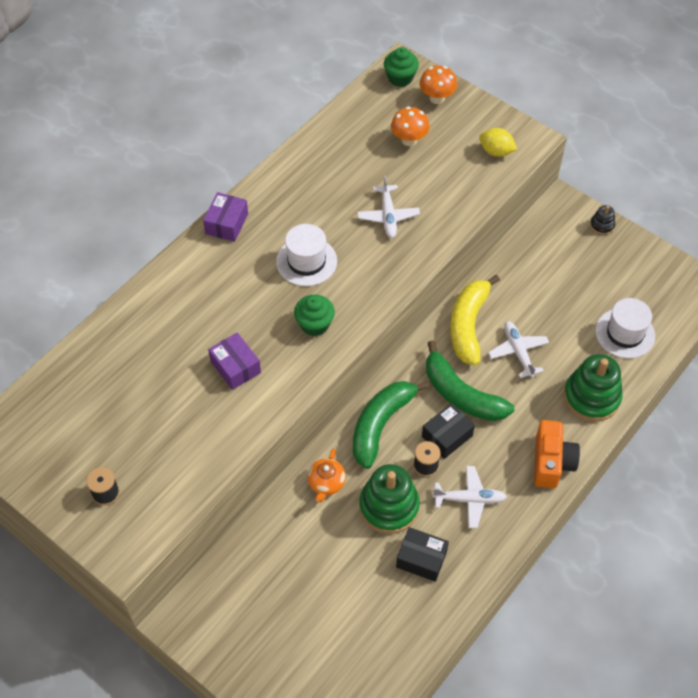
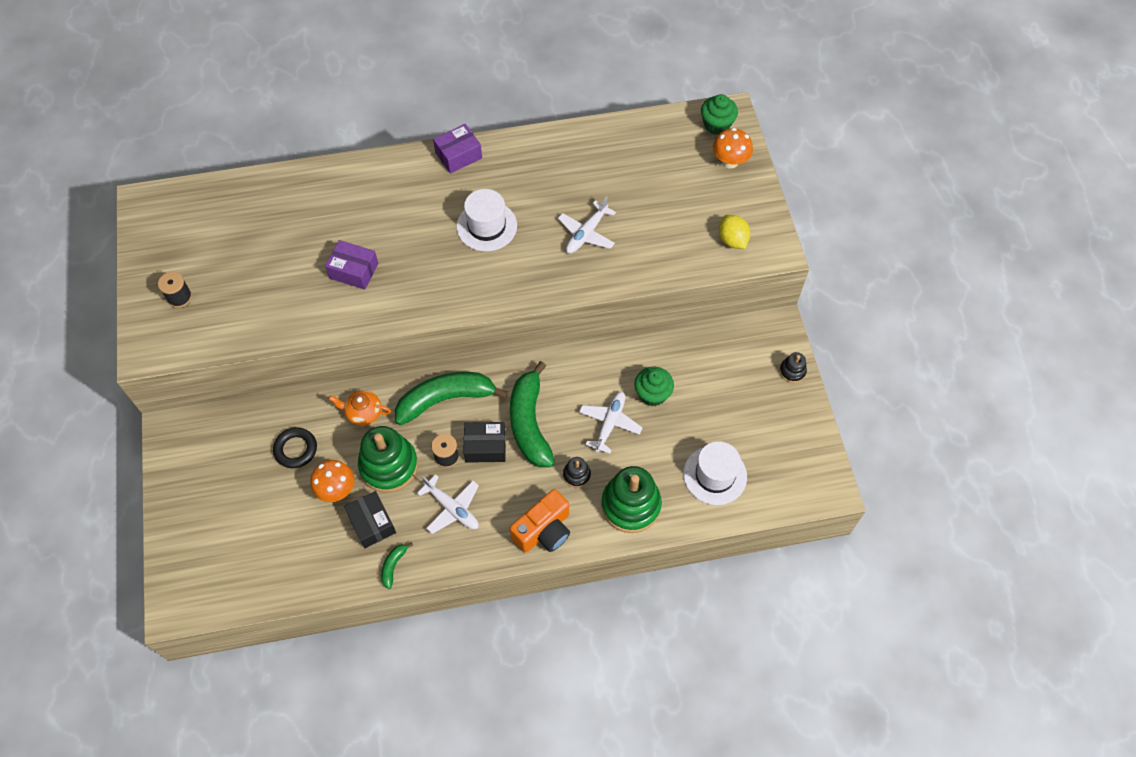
camera: 40 degrees right, 5 degrees up
purple box [208,332,261,390] -> purple box turned 75 degrees counterclockwise [325,240,378,290]
green cupcake [294,295,335,336] -> green cupcake moved to [634,367,674,406]
orange teapot [307,448,346,502] -> orange teapot turned 45 degrees clockwise [329,390,391,426]
orange mushroom [391,107,430,146] -> orange mushroom moved to [310,460,354,502]
yellow banana [450,275,500,366] -> none
none -> black ring [273,427,317,468]
none -> green banana [381,542,413,589]
none -> black stacking toy [563,457,591,488]

